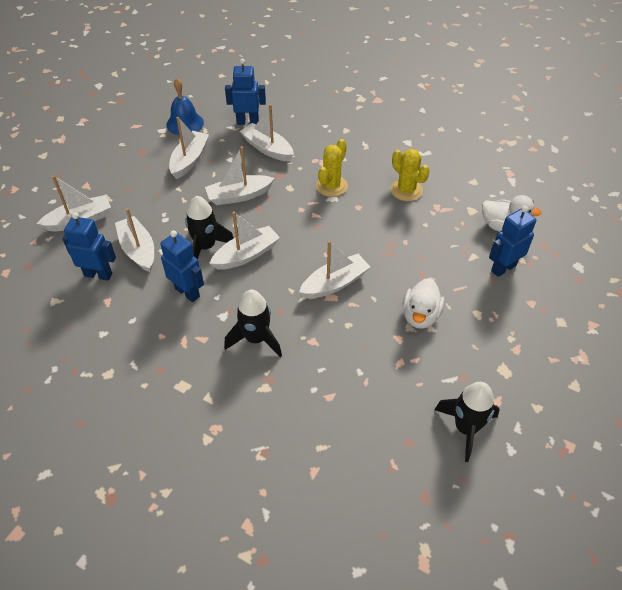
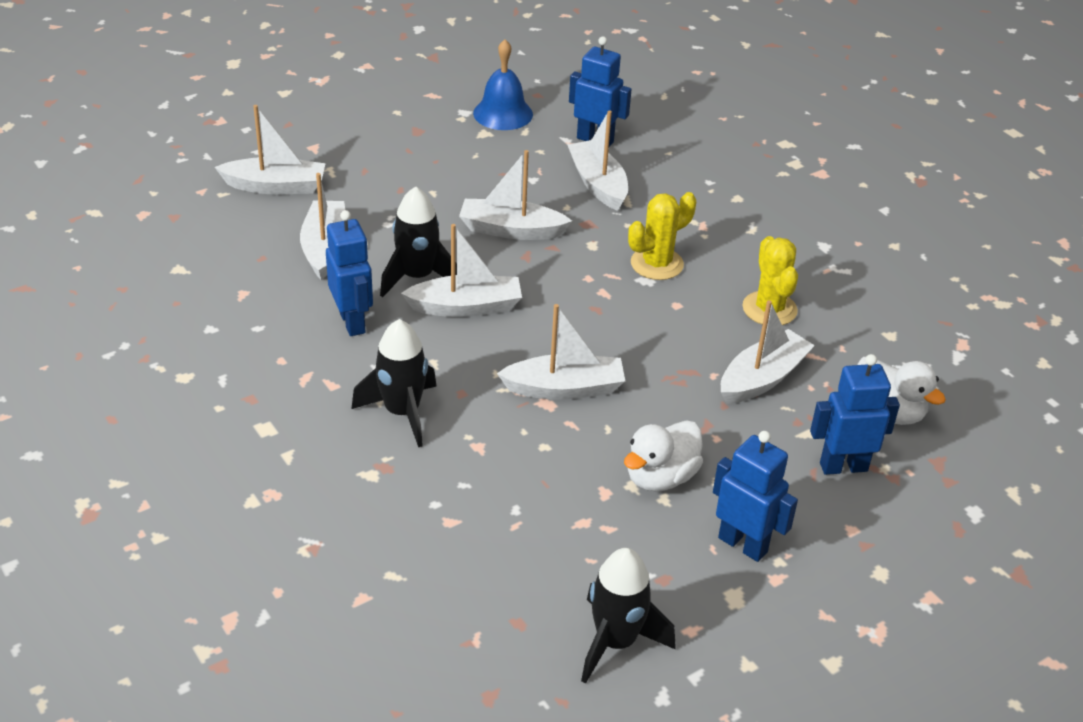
camera: 25 degrees right, 10 degrees down
blue robot [62,212,116,281] -> blue robot moved to [713,431,798,562]
white boat [169,117,209,179] -> white boat moved to [721,300,815,404]

